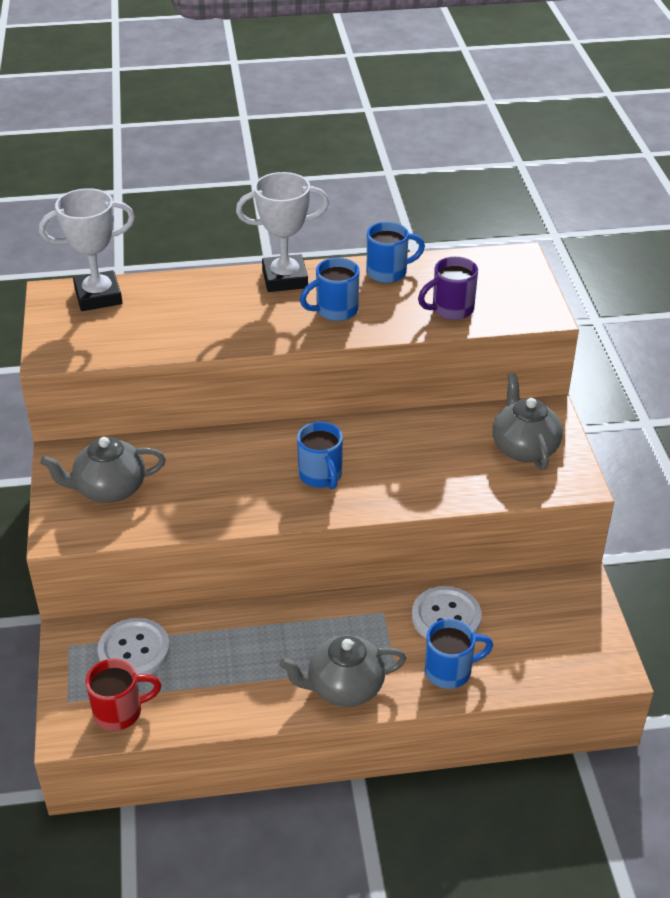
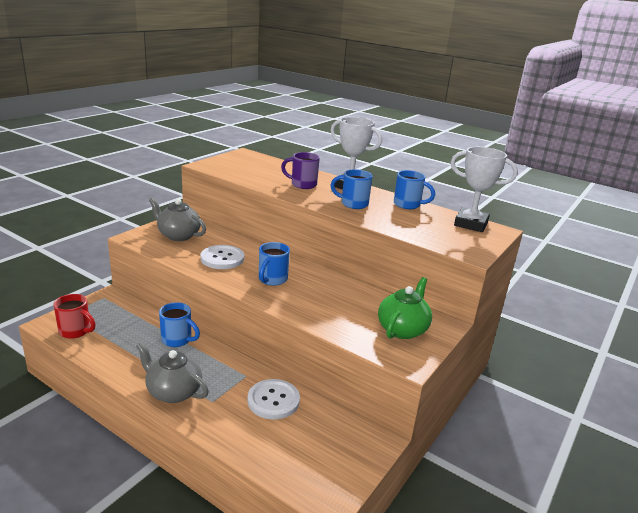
camera: 40 degrees right, 15 degrees down
white trophy [39,188,135,311] -> white trophy moved to [450,147,518,232]
white button [97,618,170,675] -> white button moved to [201,245,244,269]
purple mug [418,257,478,320] -> purple mug moved to [281,152,320,189]
blue mug [425,619,493,689] -> blue mug moved to [159,302,200,347]
grey teapot [492,373,563,470] -> green teapot [378,277,432,339]

